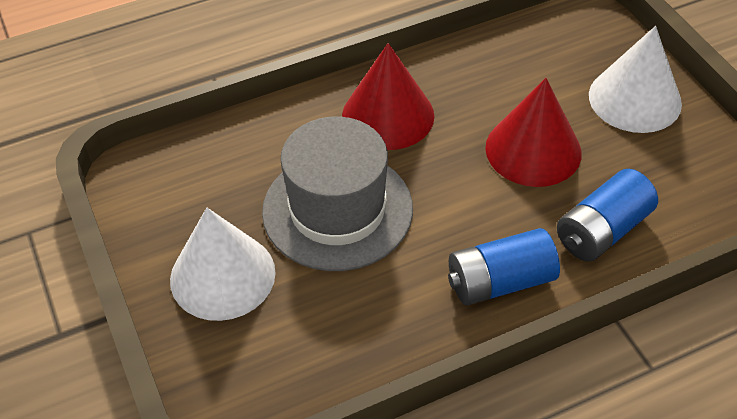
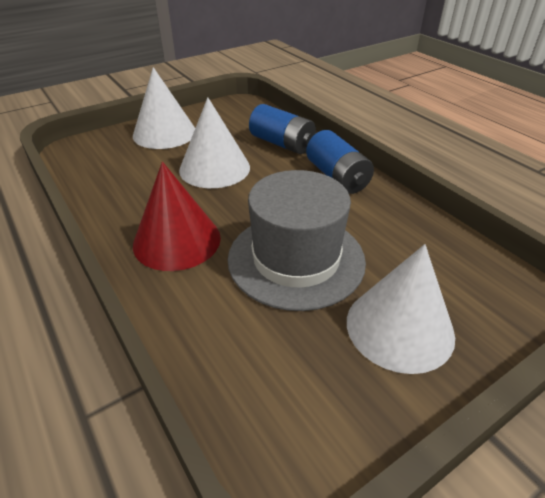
camera: 100 degrees left, 10 degrees down
red cone [485,78,582,187] -> white cone [179,97,250,188]

